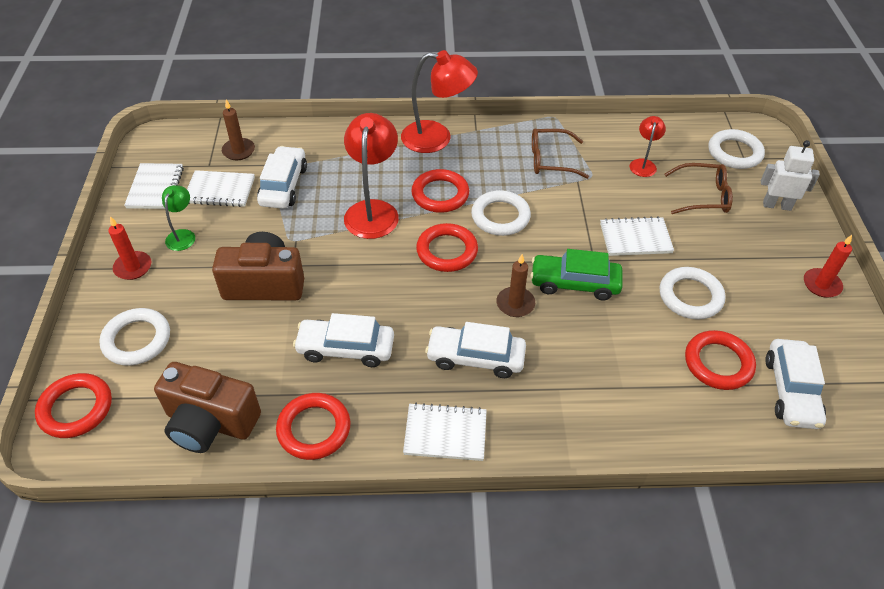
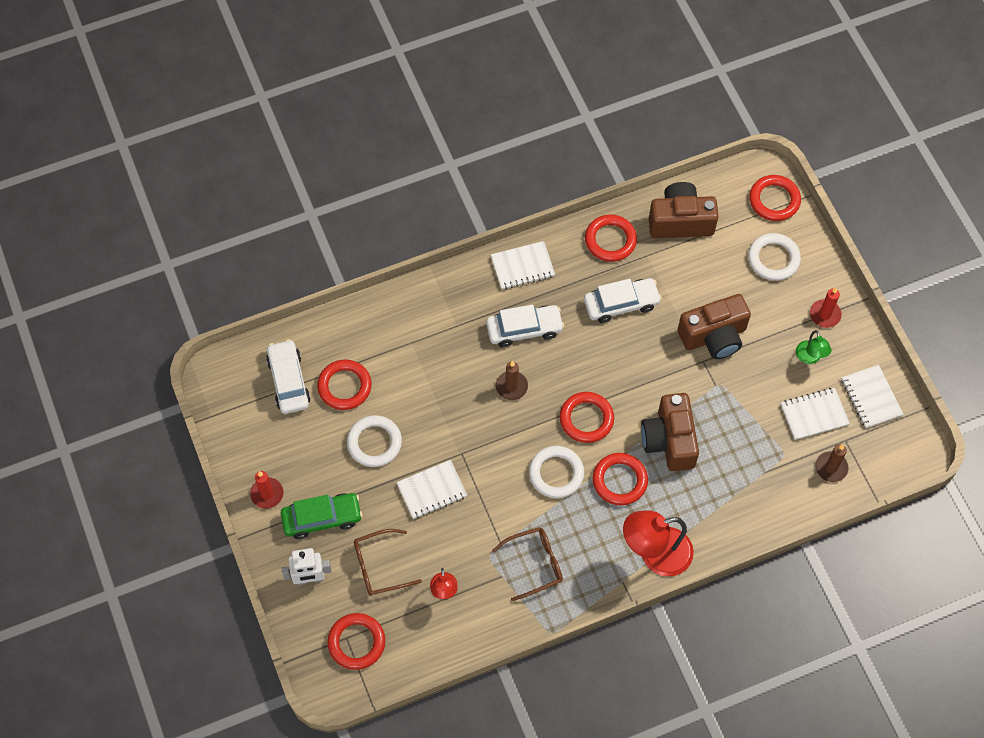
camera: 160 degrees right, 15 degrees up
white car [257,146,307,209] -> none
red lamp [344,113,399,239] -> brown camera [641,393,699,471]
green car [530,249,623,300] -> green car moved to [281,493,362,539]
white ring [708,129,765,169] -> red ring [327,613,385,670]

